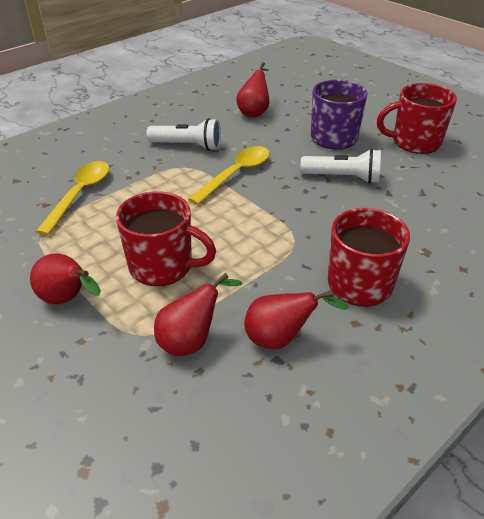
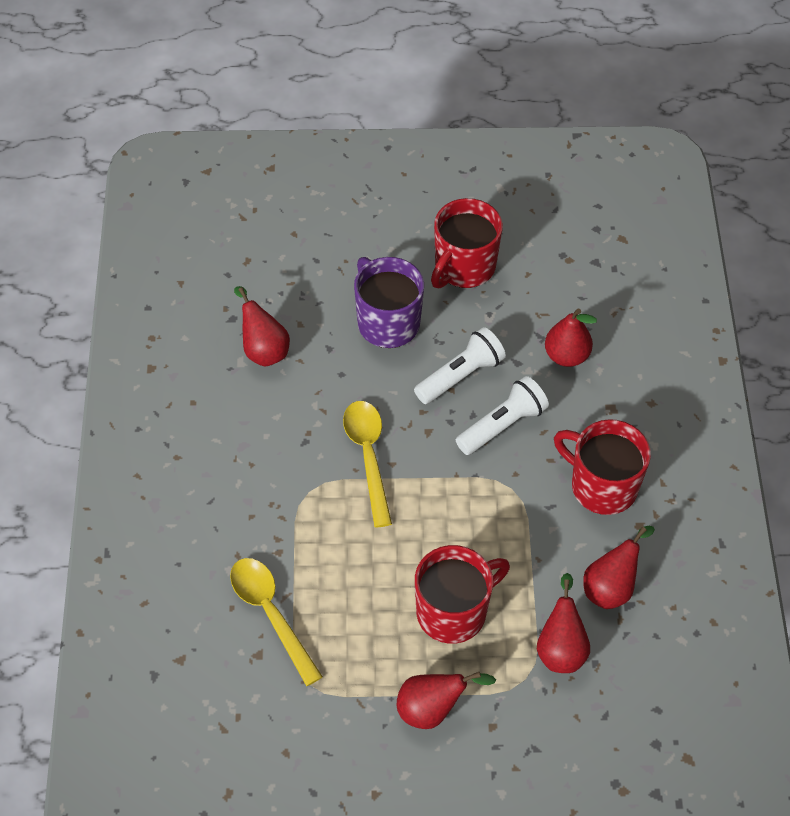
camera: 50 degrees left, 15 degrees up
white flashlight [146,118,221,151] -> white flashlight moved to [456,376,549,455]
none -> red pear [545,309,597,367]

